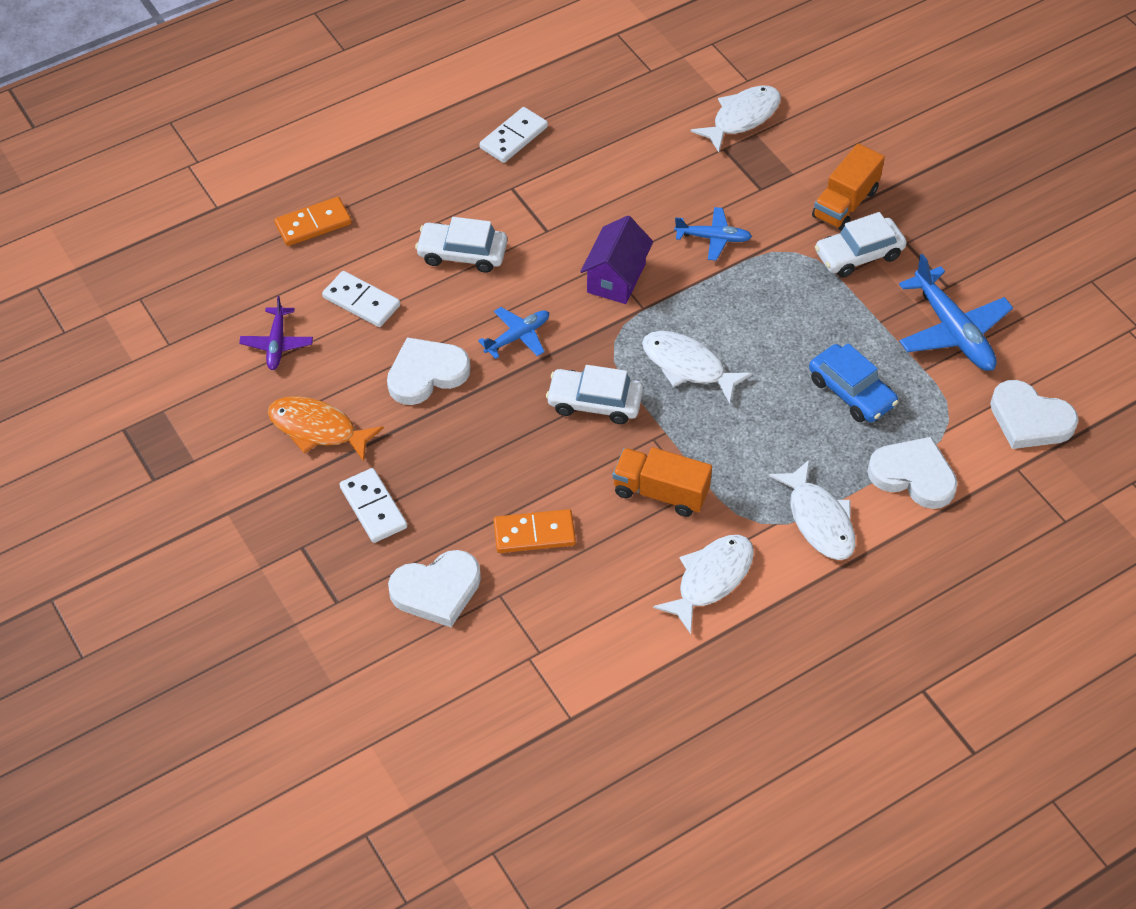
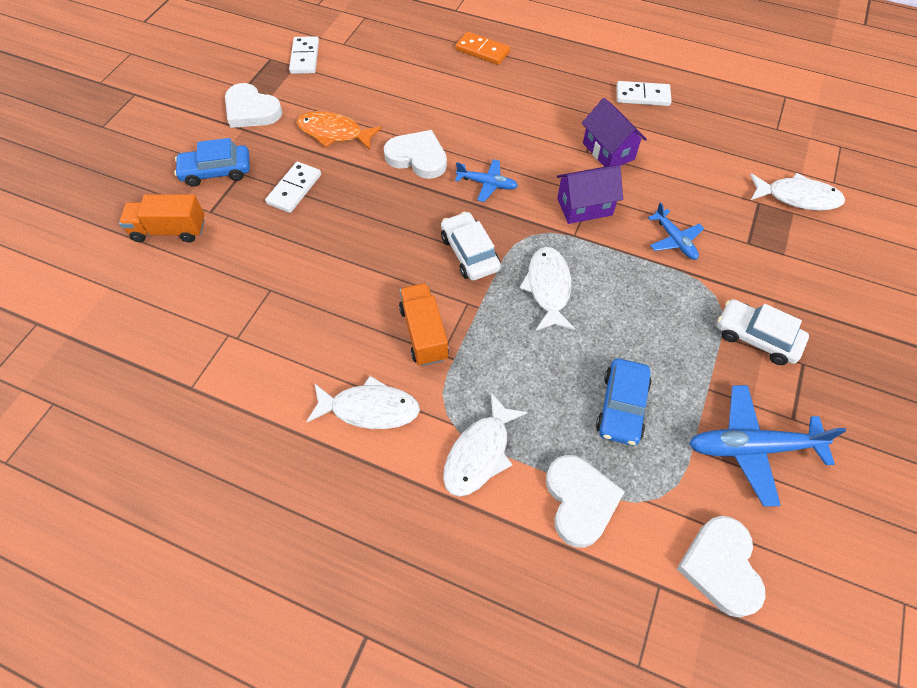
camera: 55 degrees right, 5 degrees up
purple plane [239,296,313,370] -> none
orange fish [268,396,384,462] -> orange fish turned 60 degrees counterclockwise [296,111,382,150]
white domino [322,271,400,327] -> white domino moved to [289,36,319,74]
white heart [388,550,481,627] -> white heart moved to [225,83,282,128]
white car [415,217,507,273] -> none
orange domino [493,509,576,553] -> none
orange truck [812,143,885,231] -> orange truck moved to [119,194,205,242]
blue plane [899,254,1013,371] -> blue plane turned 60 degrees clockwise [689,385,846,507]
none -> blue car [174,138,250,187]
none -> purple house [582,98,647,167]

